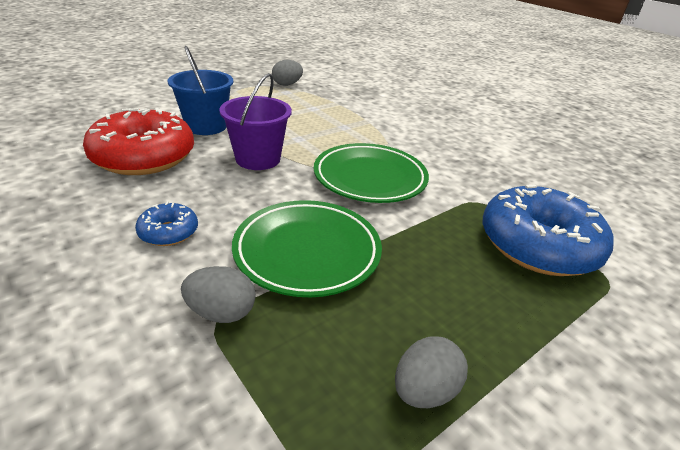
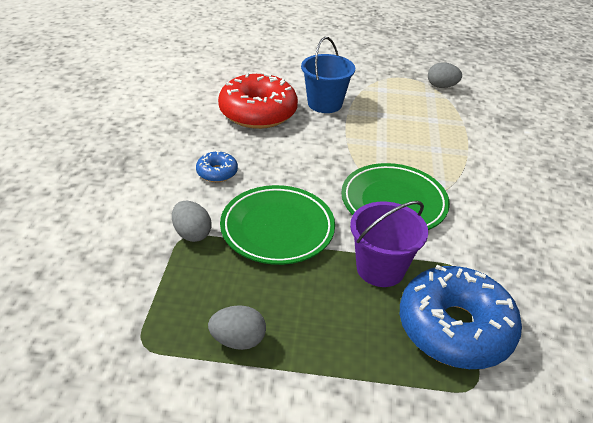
camera: 45 degrees right, 5 degrees up
purple bucket [219,73,292,170] -> purple bucket moved to [350,201,428,287]

